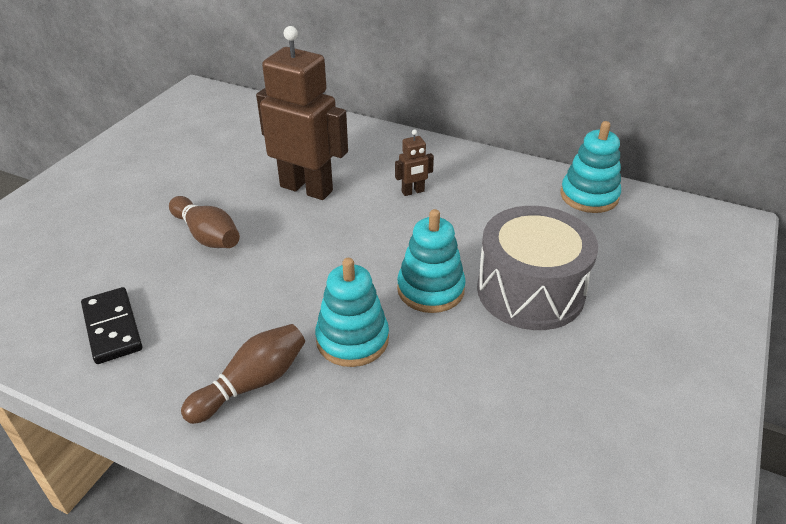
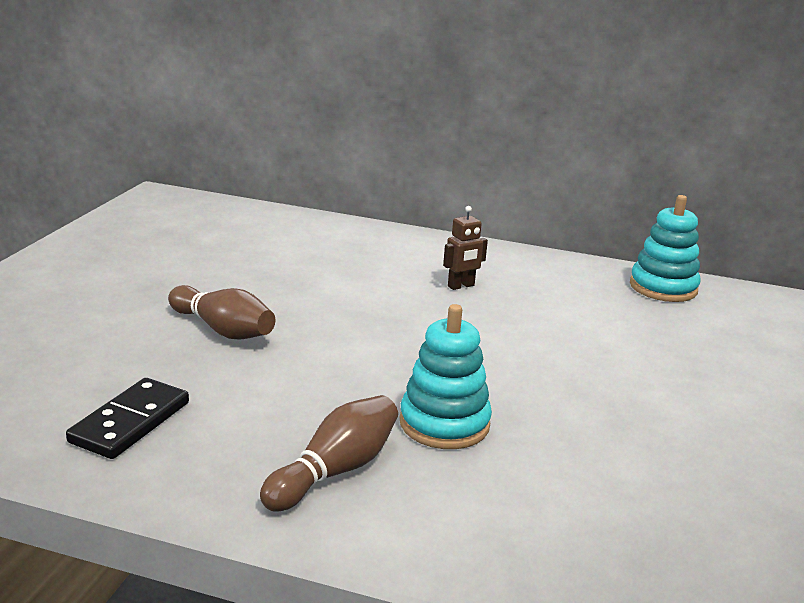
camera: 10 degrees left, 15 degrees down
black domino [81,287,142,364] -> black domino turned 60 degrees clockwise [66,378,189,459]
brown robot [256,26,348,200] -> none
turquoise stacking toy [397,209,466,313] -> none
grey drum [477,206,598,330] -> none

